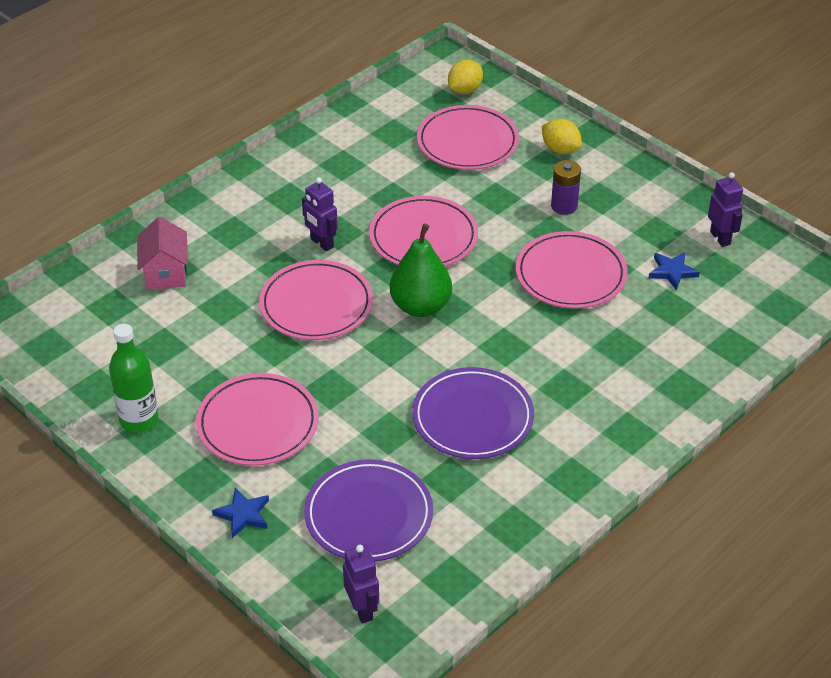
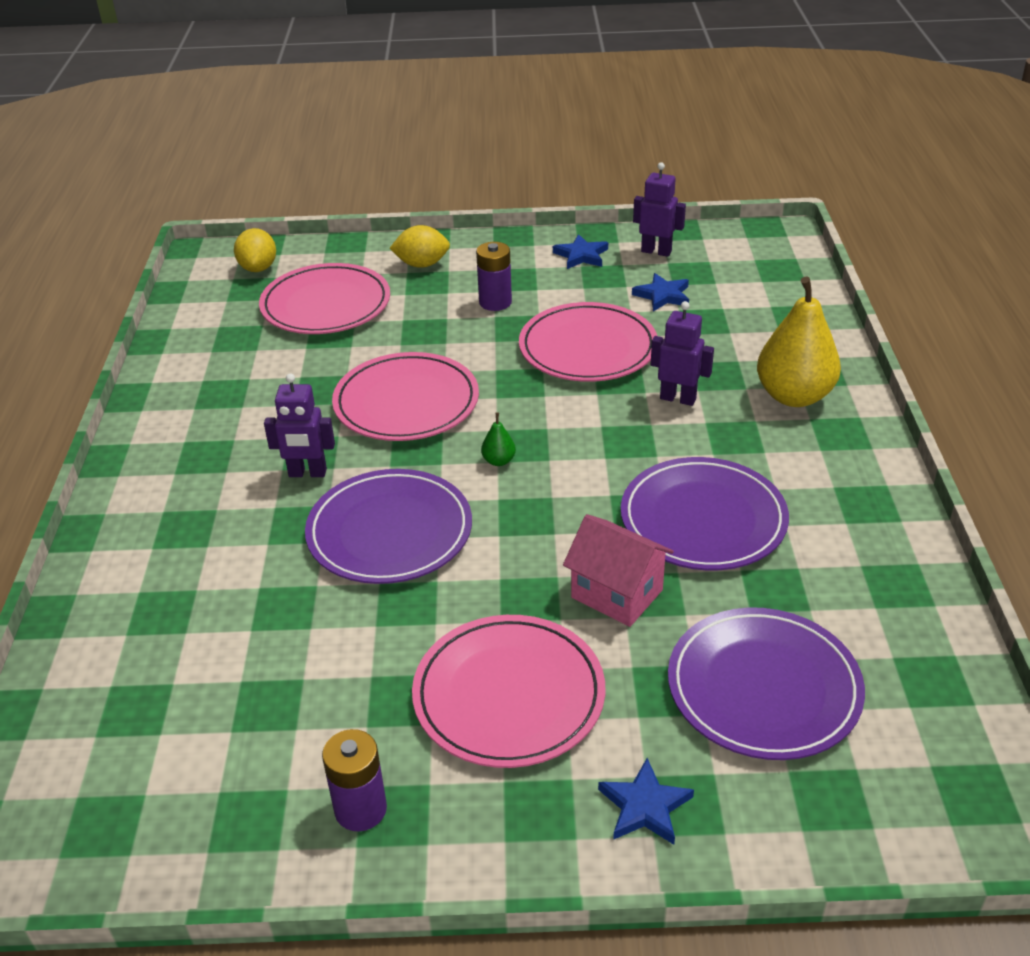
camera: 45 degrees left, 5 degrees down
green bottle [109,324,159,432] -> purple battery [322,729,387,831]
pink house [137,217,188,290] -> pink house moved to [563,514,674,627]
pink plate [259,260,373,340] -> purple plate [305,469,472,584]
purple robot [343,545,379,623] -> purple robot moved to [651,301,714,406]
green pear [390,223,452,317] -> green pear [481,412,516,466], size x0.41
none -> blue star [553,234,608,269]
none -> yellow pear [757,276,841,407]

